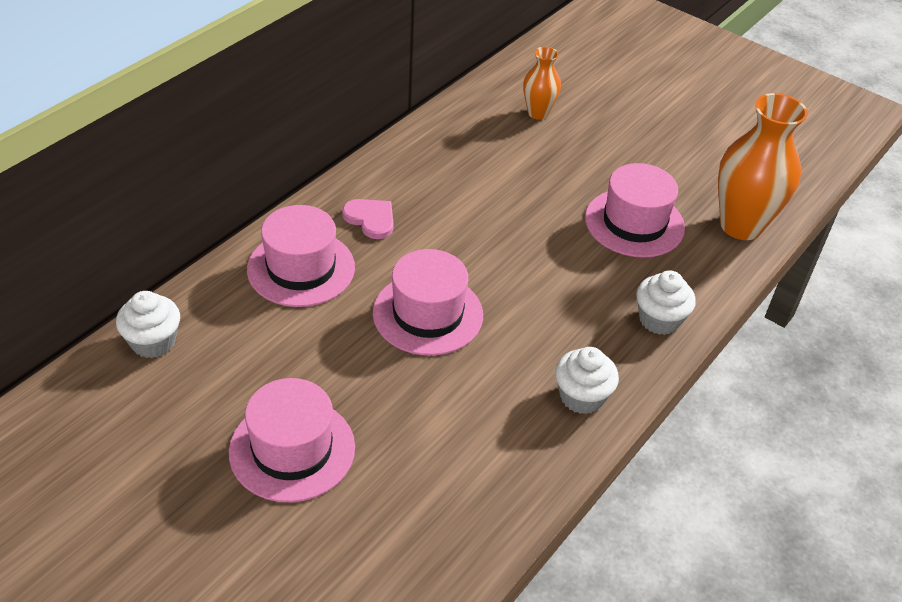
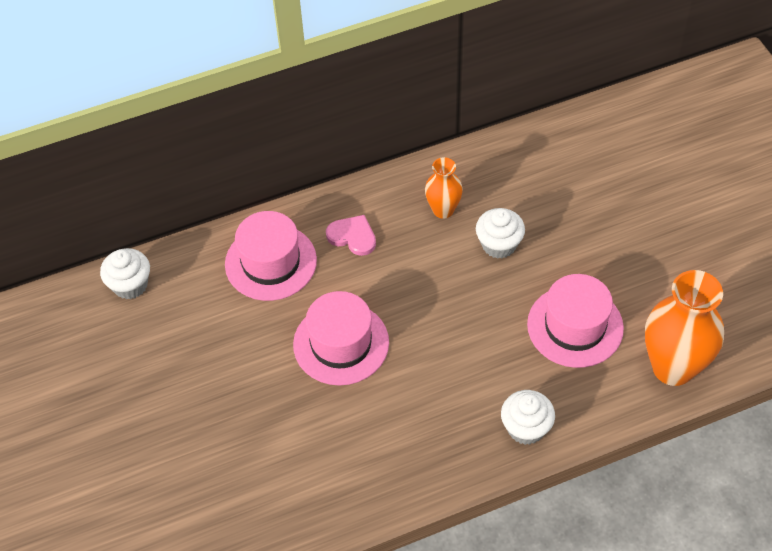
camera: 35 degrees right, 10 degrees up
pink hat [229,378,355,502] -> none
pink heart [342,199,393,239] -> pink heart turned 45 degrees counterclockwise [326,215,376,256]
orange vase [523,47,561,120] -> orange vase moved to [425,157,463,219]
white cupcake [555,347,619,414] -> white cupcake moved to [476,208,525,259]

